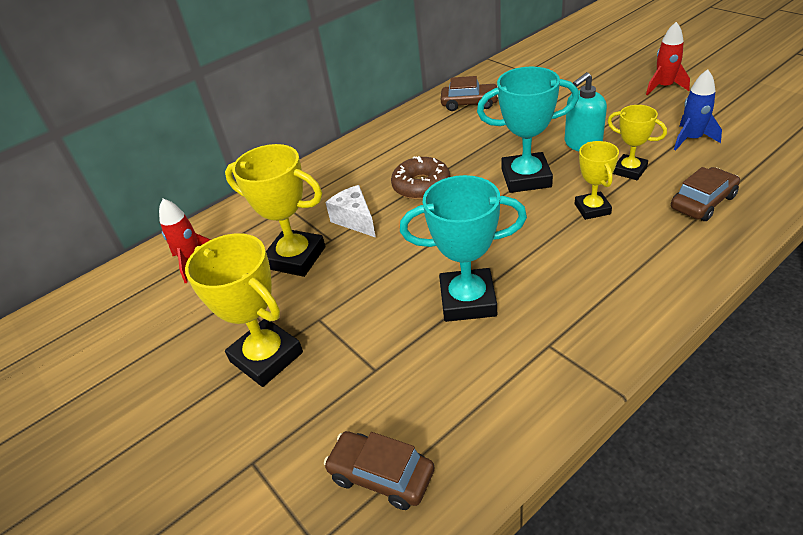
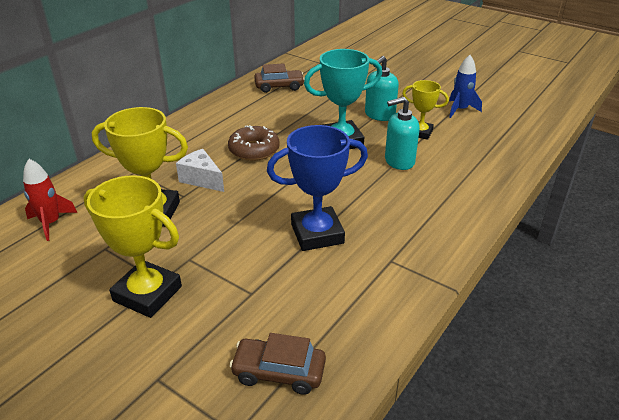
camera: 20 degrees left, 5 degrees down
turquoise trophy [400,175,527,322] -> blue trophy [267,125,368,251]
yellow trophy [575,141,619,220] -> turquoise soap dispenser [385,97,420,170]
red rocket [646,22,690,95] -> none
brown car [671,167,740,221] -> none

